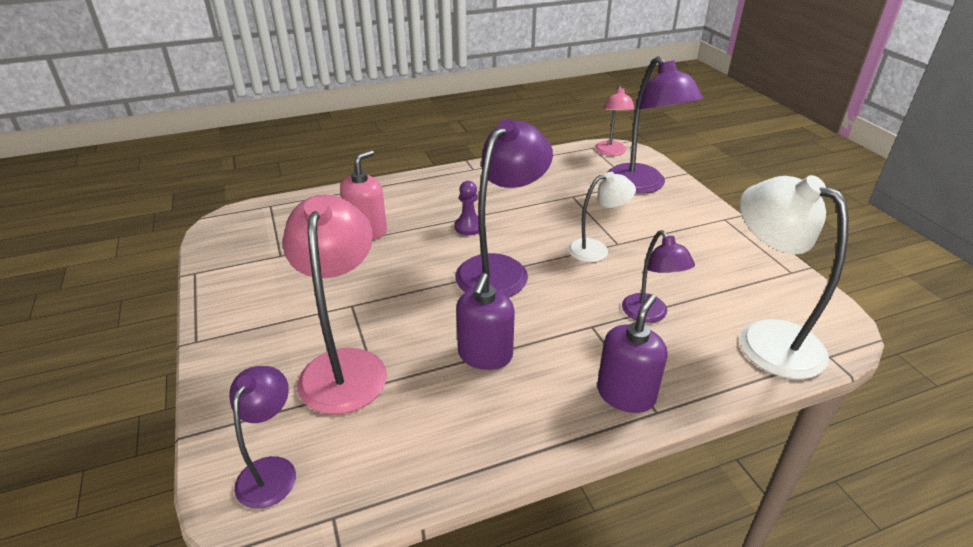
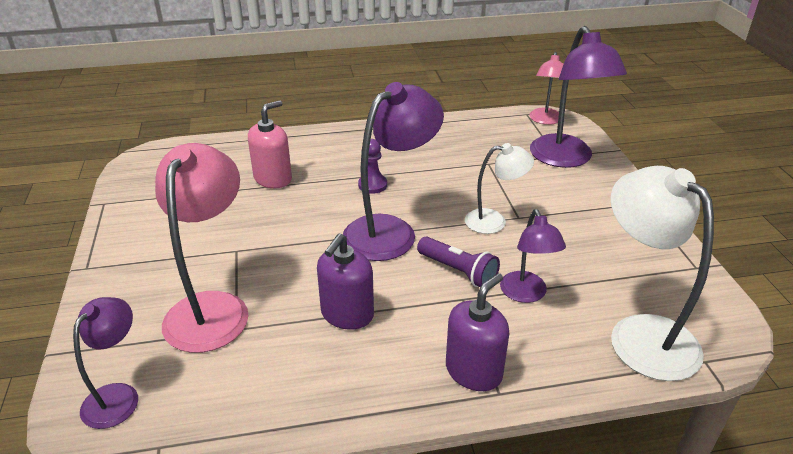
camera: 10 degrees right, 0 degrees up
none -> purple flashlight [417,237,500,287]

